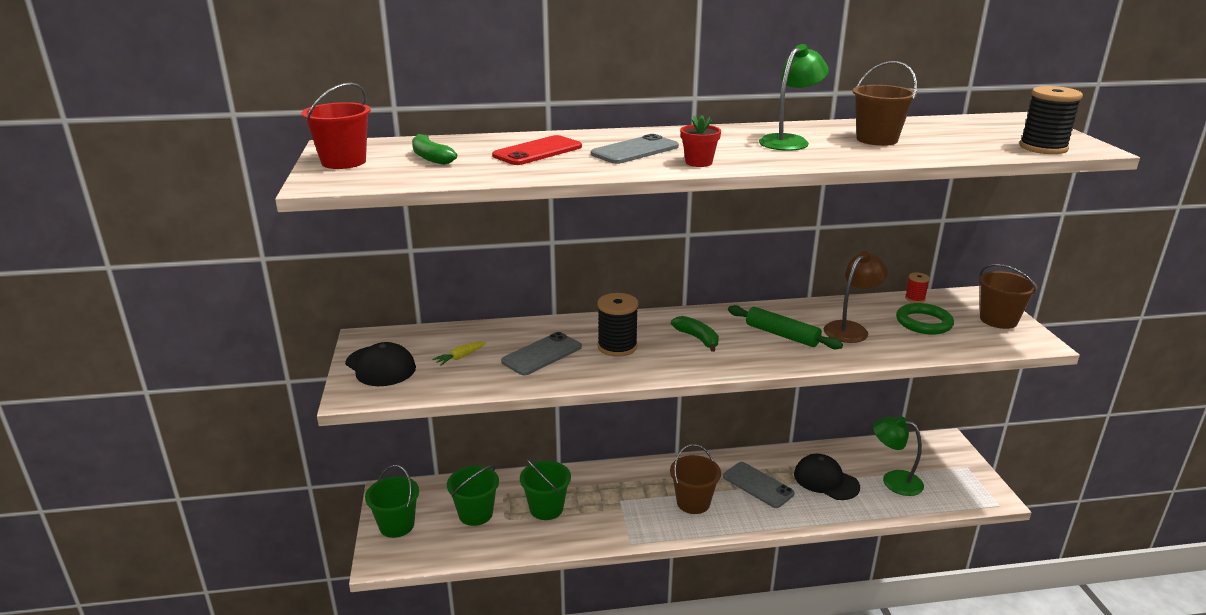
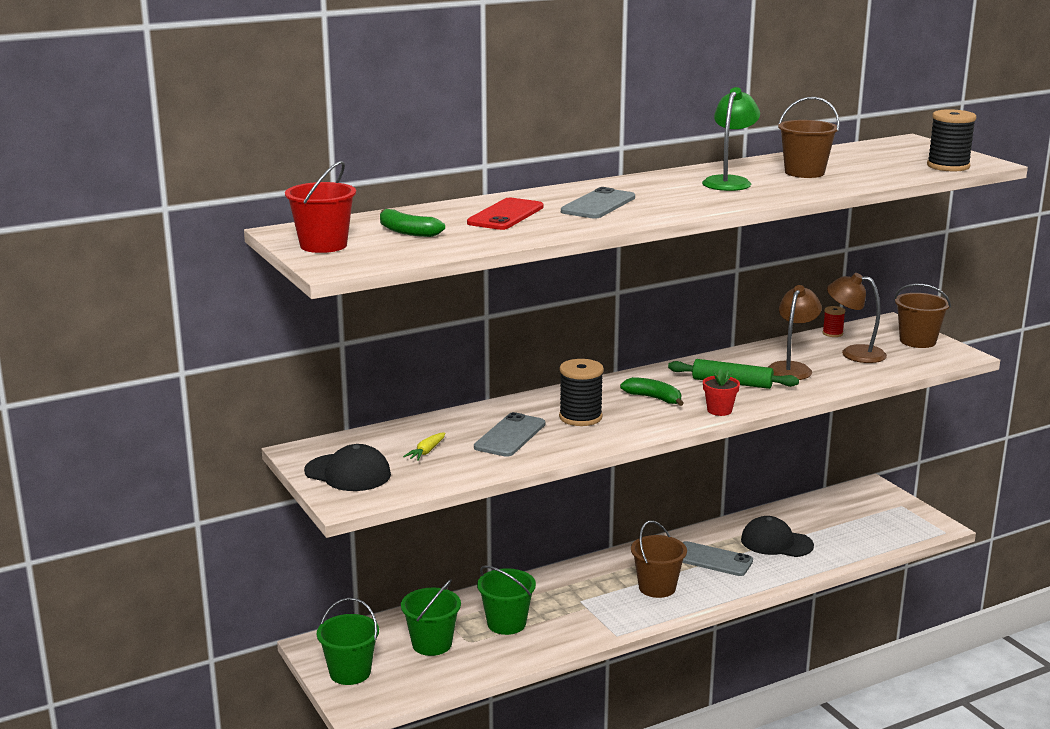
camera: 20 degrees left, 5 degrees down
red flower pot [680,115,721,167] -> red flower pot moved to [703,369,740,416]
green lamp [873,416,924,496] -> none
green ring [896,303,954,335] -> brown lamp [827,273,887,363]

